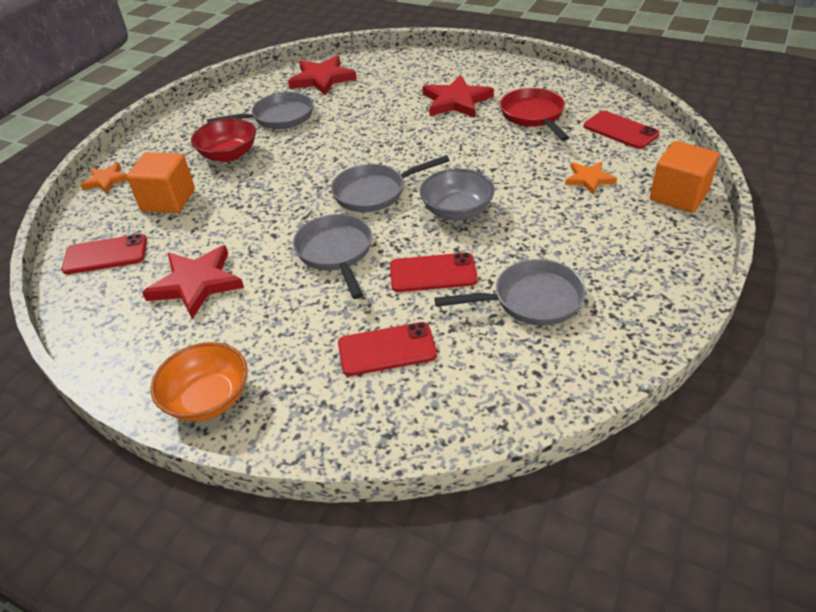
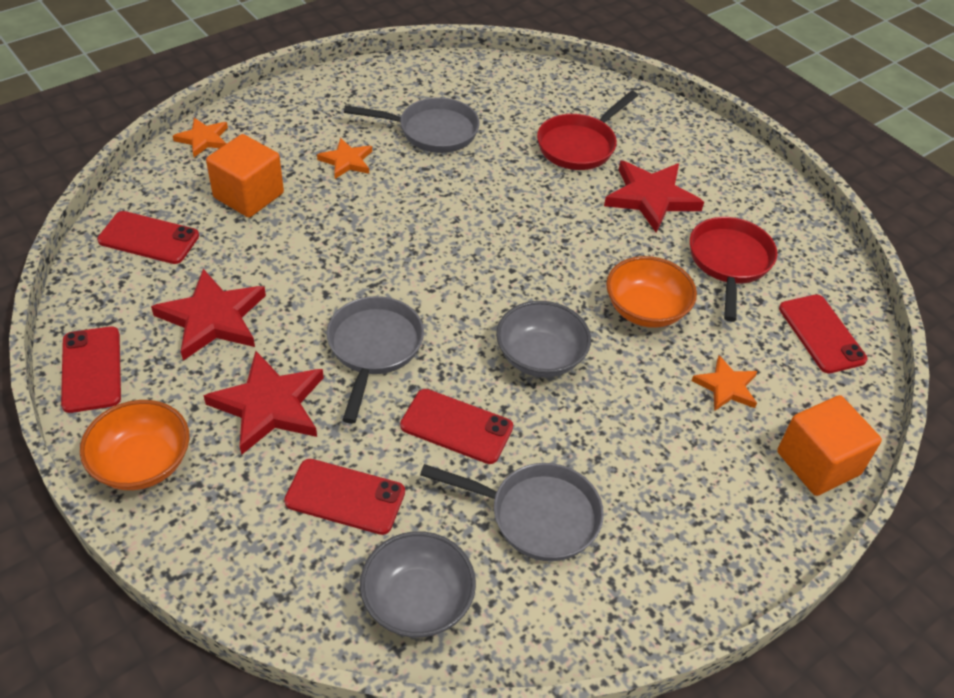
camera: 20 degrees right, 5 degrees up
red bowl [191,118,256,162] -> orange star [317,138,372,179]
red star [288,56,357,95] -> red star moved to [203,351,324,455]
grey pan [331,155,450,212] -> none
none -> red phone [61,326,121,413]
none -> grey bowl [360,531,476,638]
none -> red pan [537,91,638,170]
none -> orange bowl [606,256,697,328]

